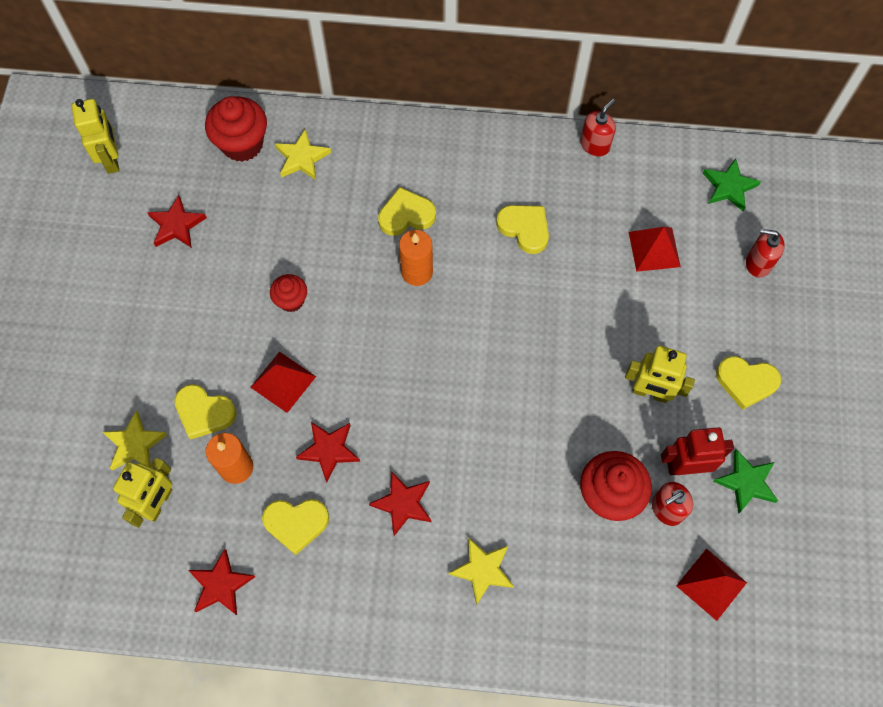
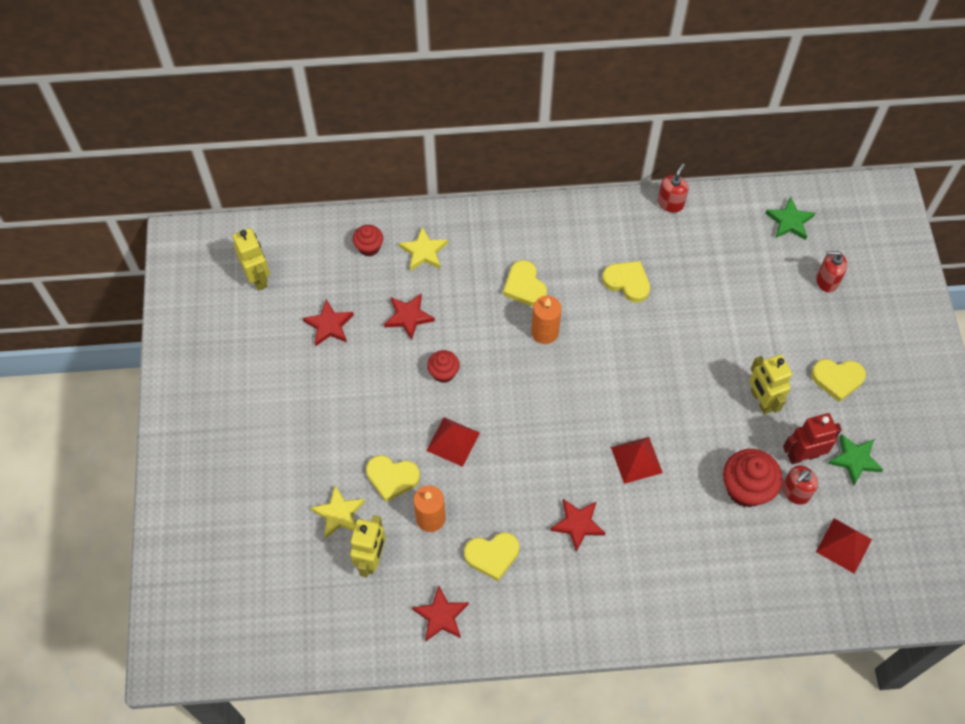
camera: 10 degrees left, 5 degrees down
red cupcake [205,96,267,162] -> red cupcake [353,225,383,257], size x0.58
red star [296,422,360,482] -> red star moved to [384,294,435,340]
yellow heart [378,187,436,236] -> yellow heart turned 90 degrees counterclockwise [503,260,547,306]
yellow star [449,537,514,605] -> none
yellow robot [625,346,695,403] -> yellow robot turned 60 degrees clockwise [749,354,792,415]
red pyramid [629,227,681,272] -> red pyramid moved to [611,437,663,484]

